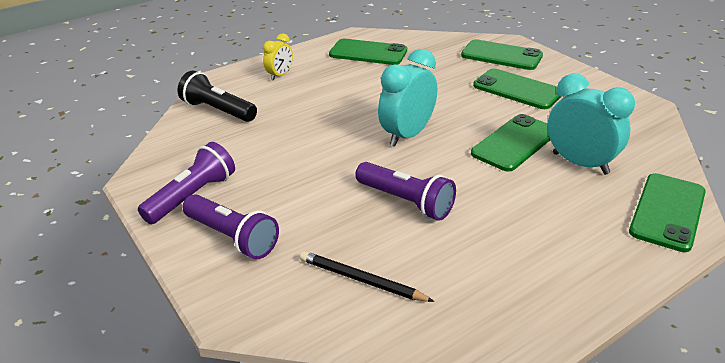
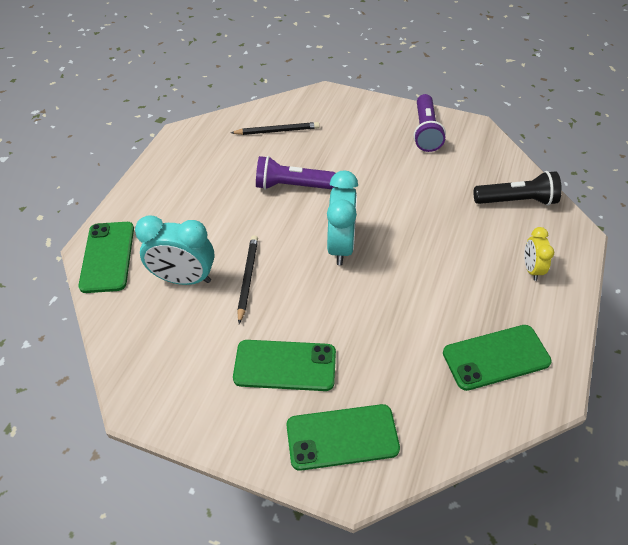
camera: 145 degrees right, 15 degrees up
purple flashlight [182,194,279,259] -> none
green phone [471,114,550,172] -> black pencil [237,235,258,324]

